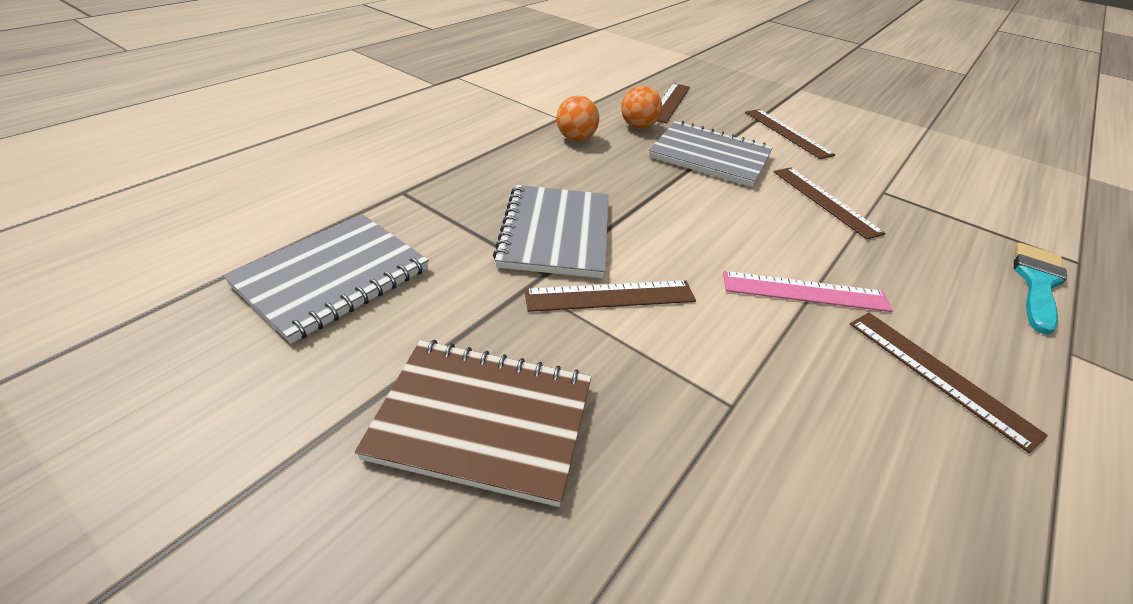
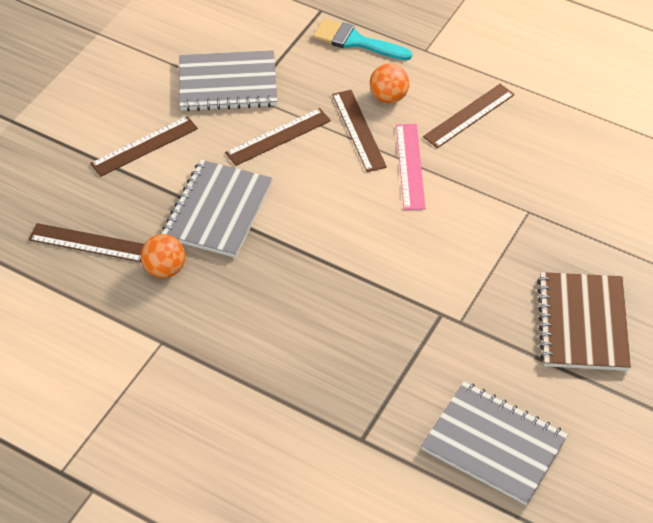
camera: 95 degrees left, 10 degrees up
grey notebook [493,185,608,278] -> grey notebook moved to [179,50,277,111]
brown ruler [524,280,696,312] -> brown ruler moved to [332,90,387,172]
orange ball [556,96,599,141] -> orange ball moved to [370,63,409,103]

